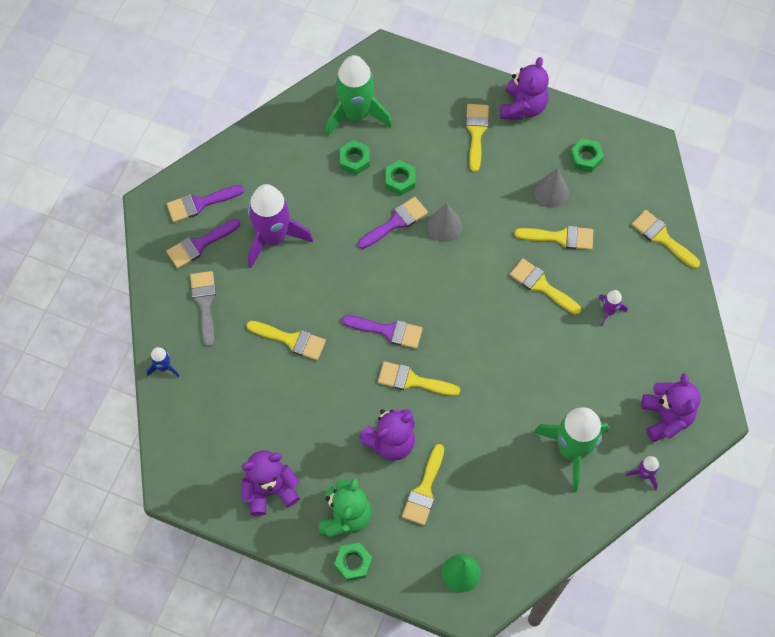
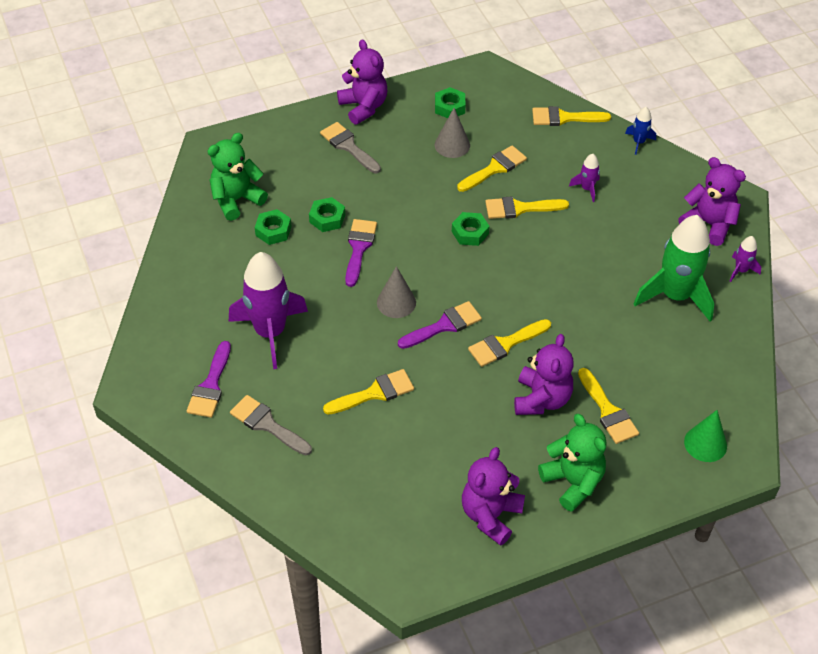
camera: 45 degrees left, 15 degrees down
blue rocket [147,347,179,377] -> blue rocket moved to [625,107,656,155]
purple brush [167,185,244,222] -> none
green rocket [325,55,392,136] -> green teddy bear [208,133,268,221]
green nut [334,543,372,581] -> green nut moved to [452,212,490,246]
grey cone [427,203,462,242] -> grey cone moved to [377,266,416,318]
yellow brush [466,104,489,172] -> grey brush [320,122,381,173]

